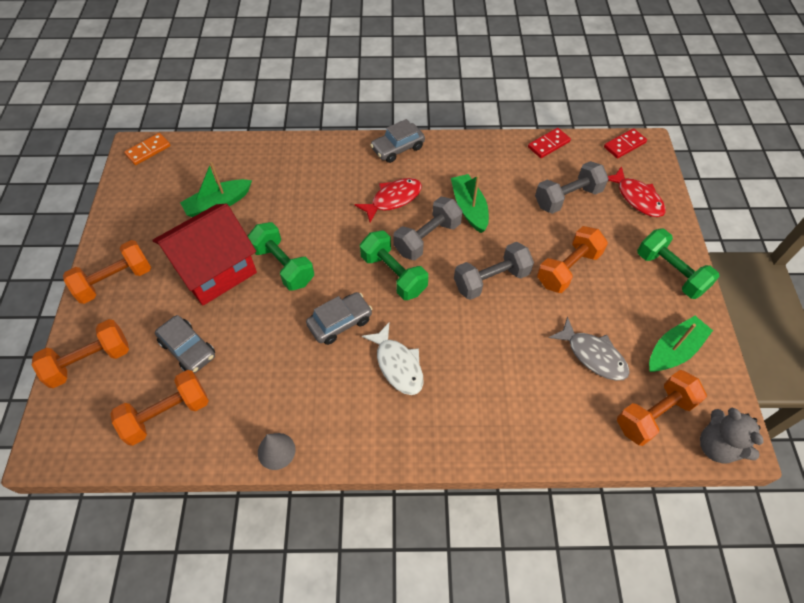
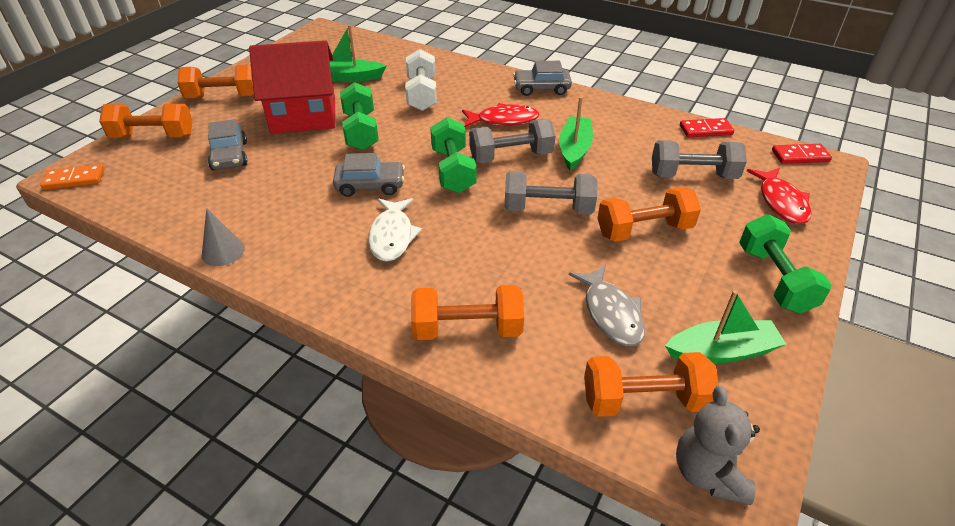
camera: 30 degrees right, 15 degrees down
orange dumbbell [110,370,209,446] -> orange dumbbell moved to [411,285,524,340]
orange domino [124,133,171,165] -> orange domino moved to [40,164,104,190]
none -> white dumbbell [405,49,437,111]

